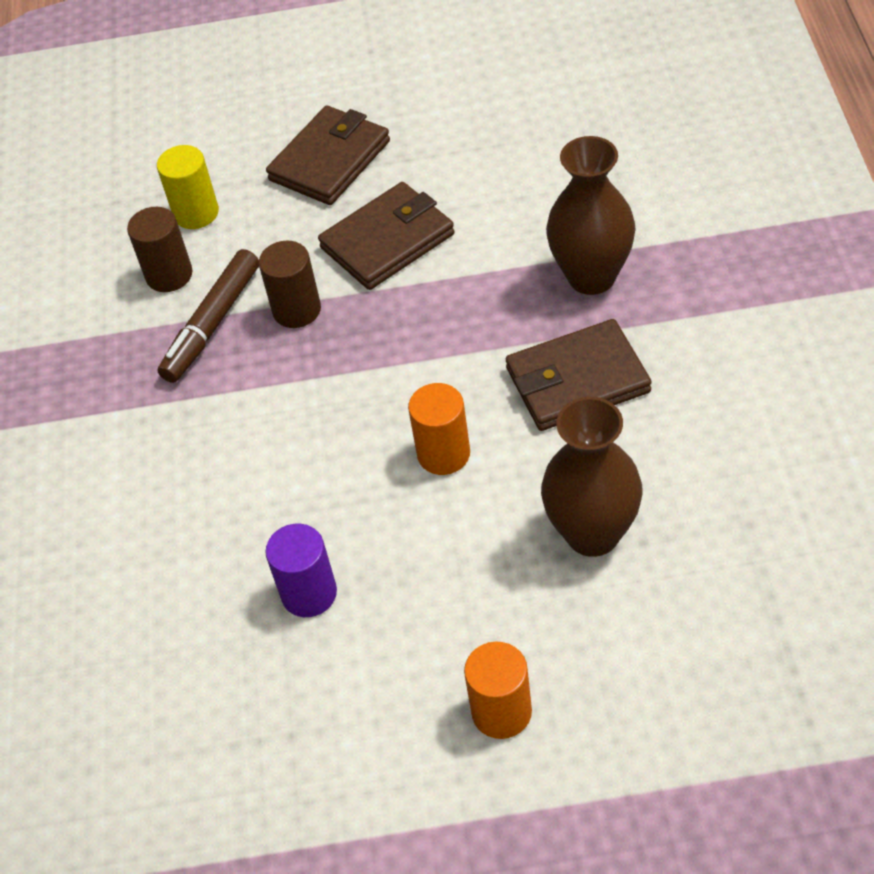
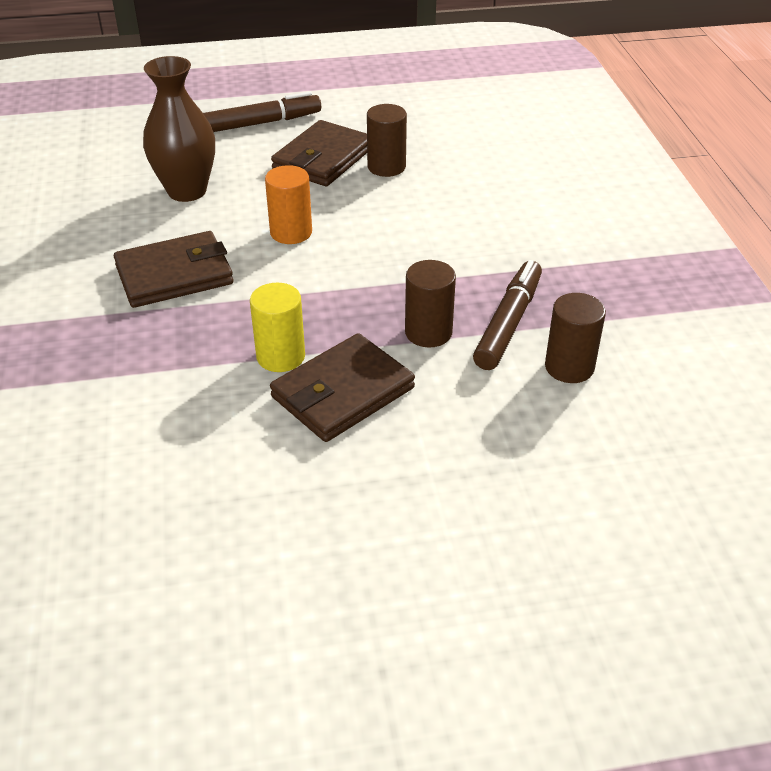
camera: 170 degrees right, 10 degrees down
yellow cylinder [157,145,219,229] -> yellow cylinder moved to [250,283,305,372]
purple cylinder [265,524,337,617] -> brown cylinder [367,104,407,177]
brown wallet [266,106,390,205] -> brown wallet moved to [271,120,367,186]
orange cylinder [464,642,532,739] -> brown marker [203,92,321,132]
brown vase [546,136,635,295] -> none

